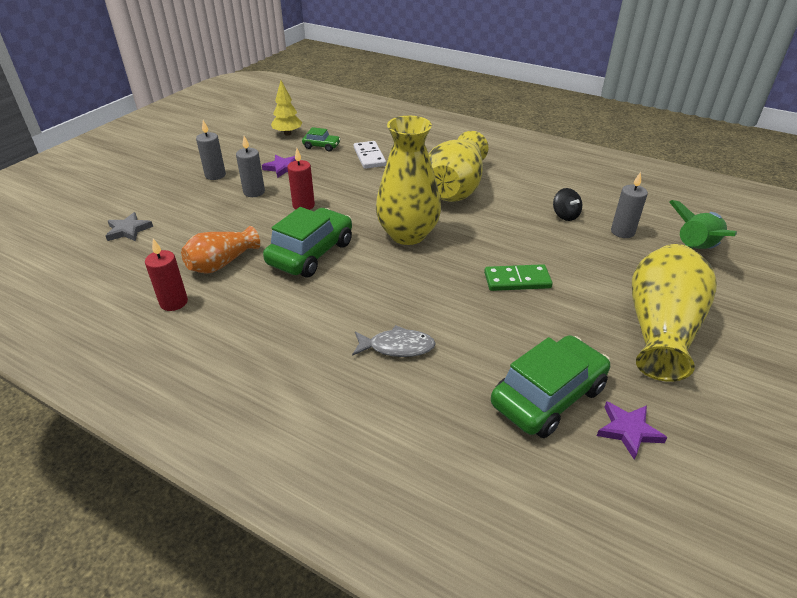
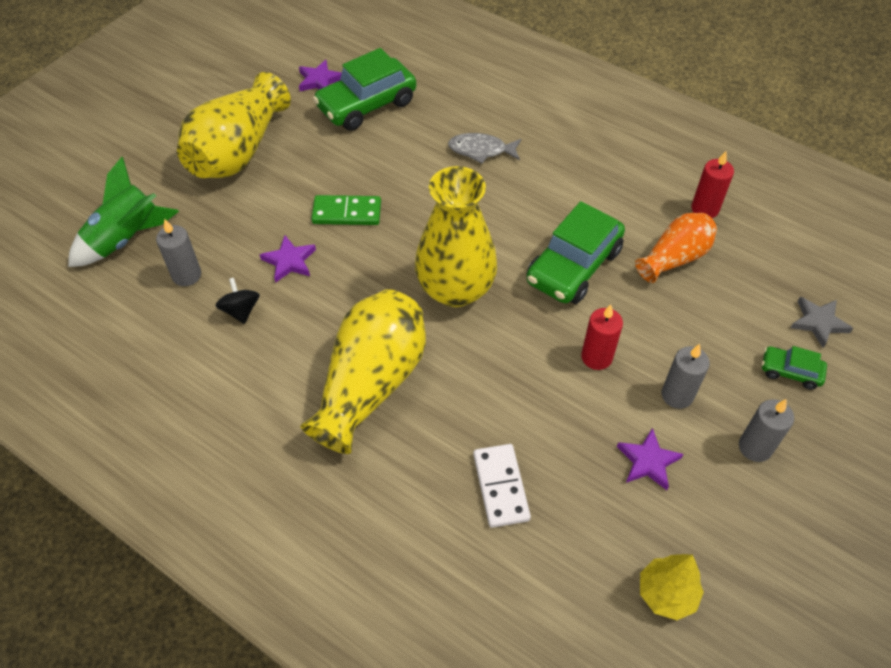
camera: 175 degrees left, 15 degrees up
green car [302,127,341,151] -> green car moved to [762,346,827,390]
none -> purple star [260,235,316,283]

